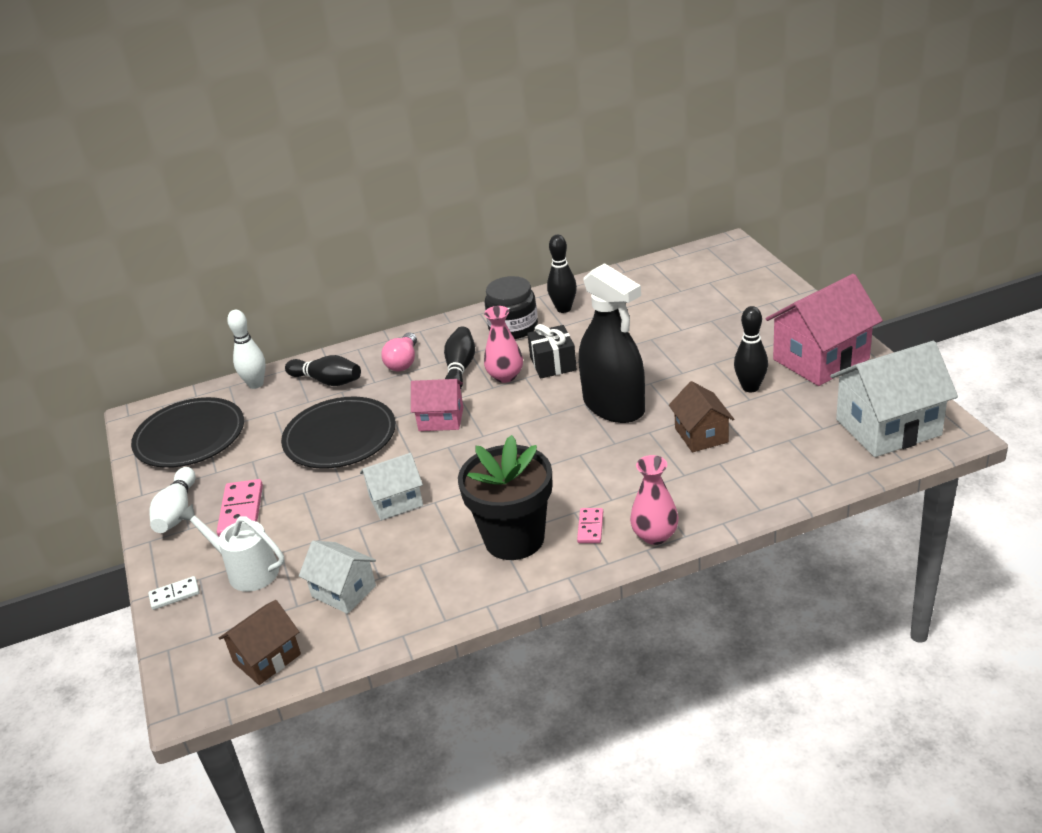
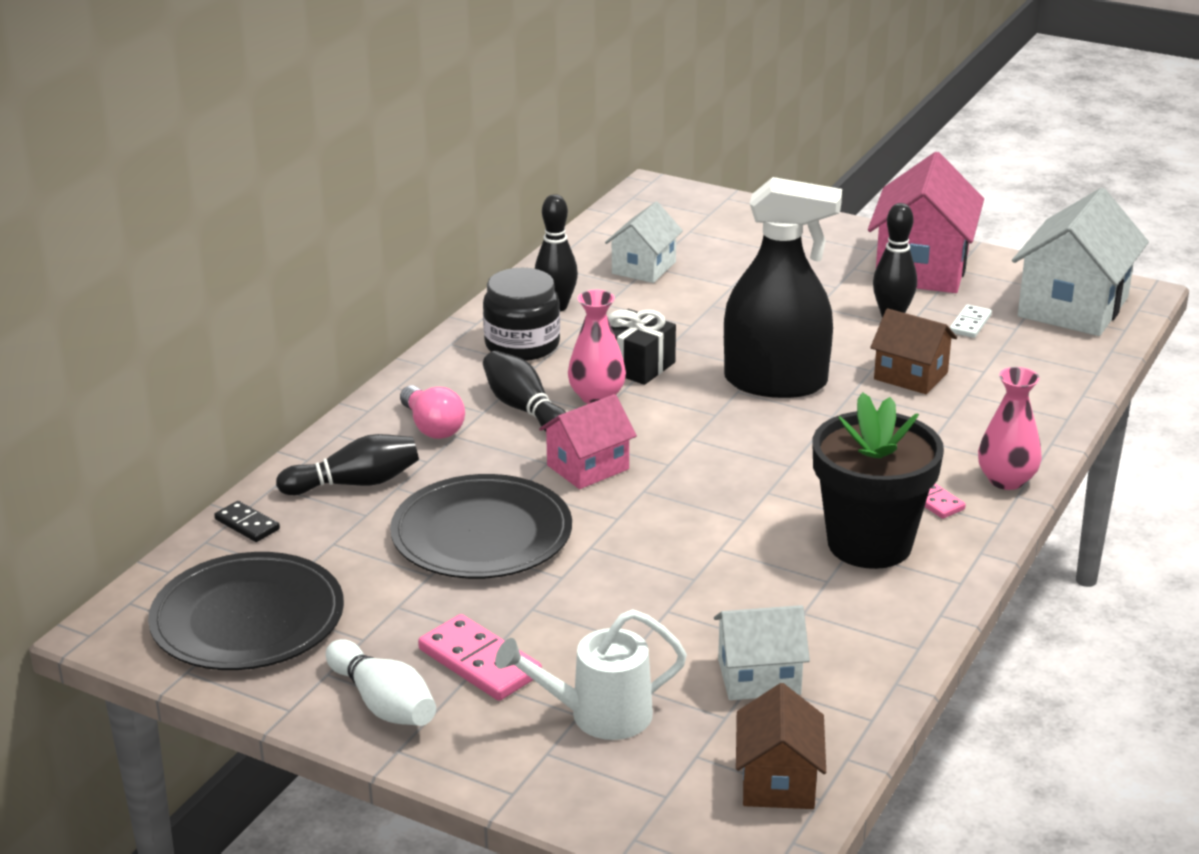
camera: 45 degrees left, 5 degrees down
white domino [148,576,200,610] -> white domino moved to [950,304,992,338]
white bowling pin [227,310,266,389] -> black domino [214,501,280,542]
white house [360,453,423,520] -> white house moved to [605,202,683,283]

